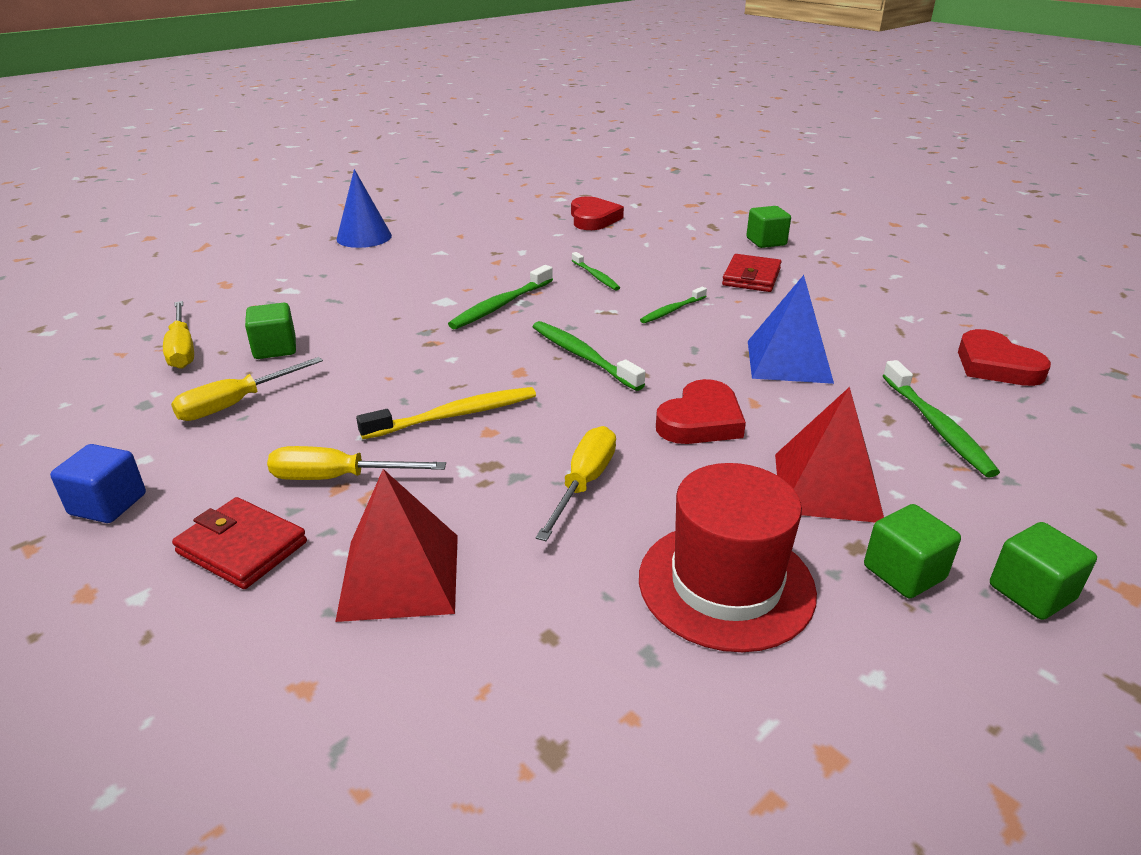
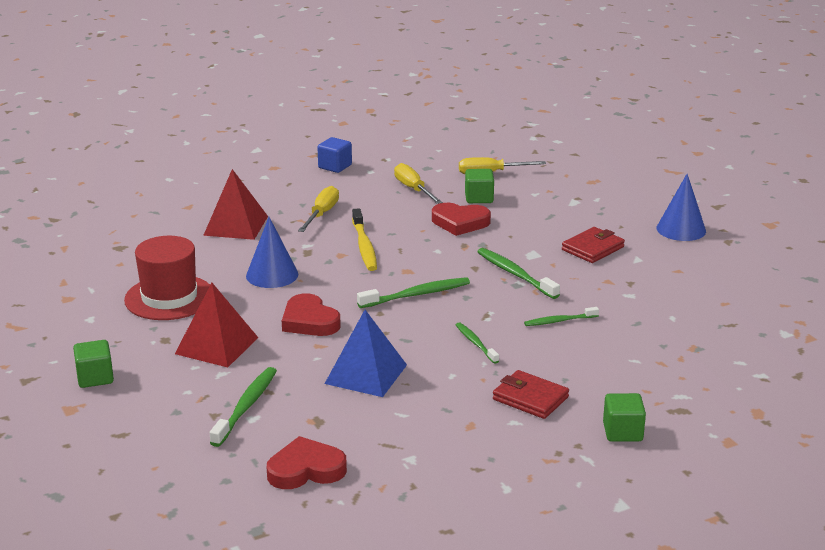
camera: 105 degrees right, 5 degrees down
red wallet [172,497,307,589] -> red wallet moved to [562,227,625,263]
yellow screwdriver [535,426,616,541] -> blue cone [246,217,298,288]
red heart [571,196,624,230] -> red heart moved to [432,203,491,236]
green cube [864,504,961,598] -> none
green toothbrush [883,360,1000,477] -> green toothbrush turned 105 degrees clockwise [210,367,277,447]

